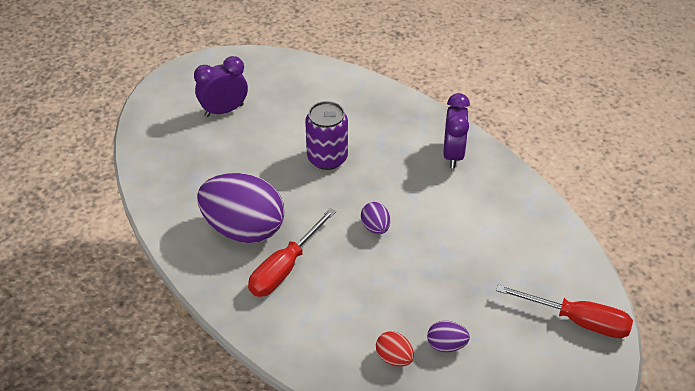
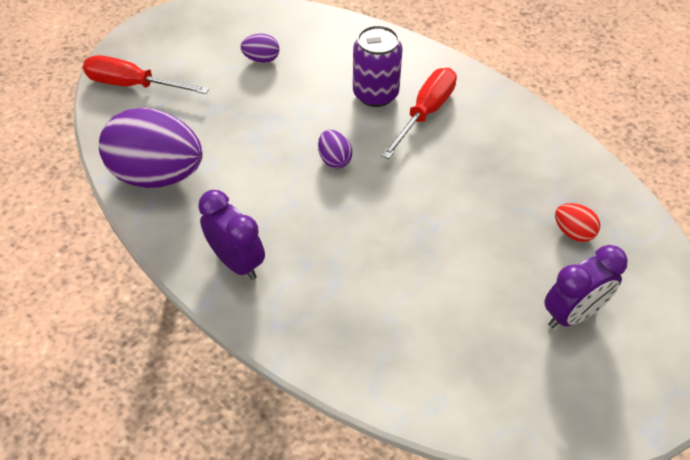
camera: 175 degrees right, 5 degrees up
purple egg [197,173,284,244] -> purple egg moved to [99,108,203,188]
purple can [305,101,348,170] -> purple can moved to [353,25,403,107]
red egg [376,331,414,367] -> red egg moved to [555,203,600,242]
purple clock [444,93,470,168] -> purple clock turned 135 degrees clockwise [198,190,265,280]

